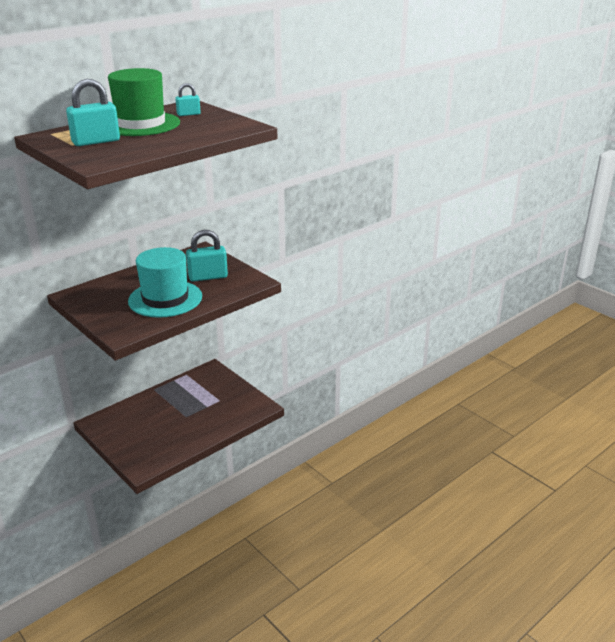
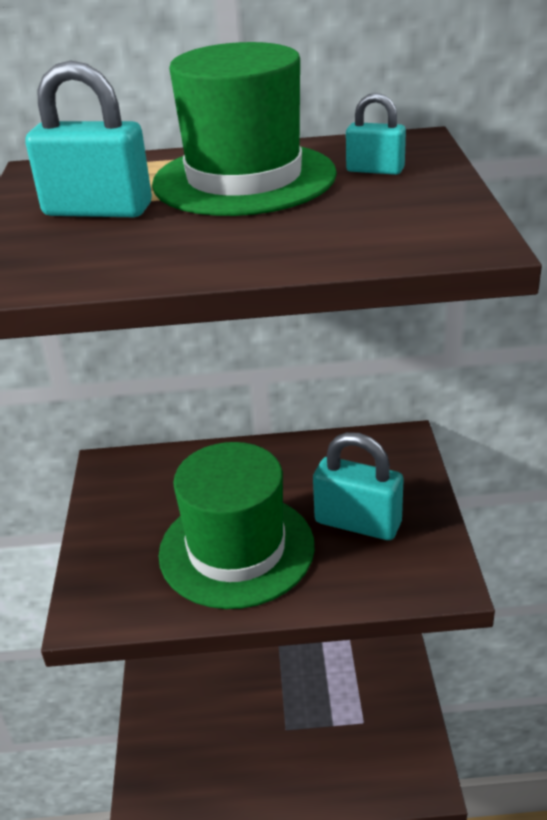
camera: 40 degrees right, 5 degrees up
turquoise hat [128,247,202,318] -> green hat [159,442,315,609]

